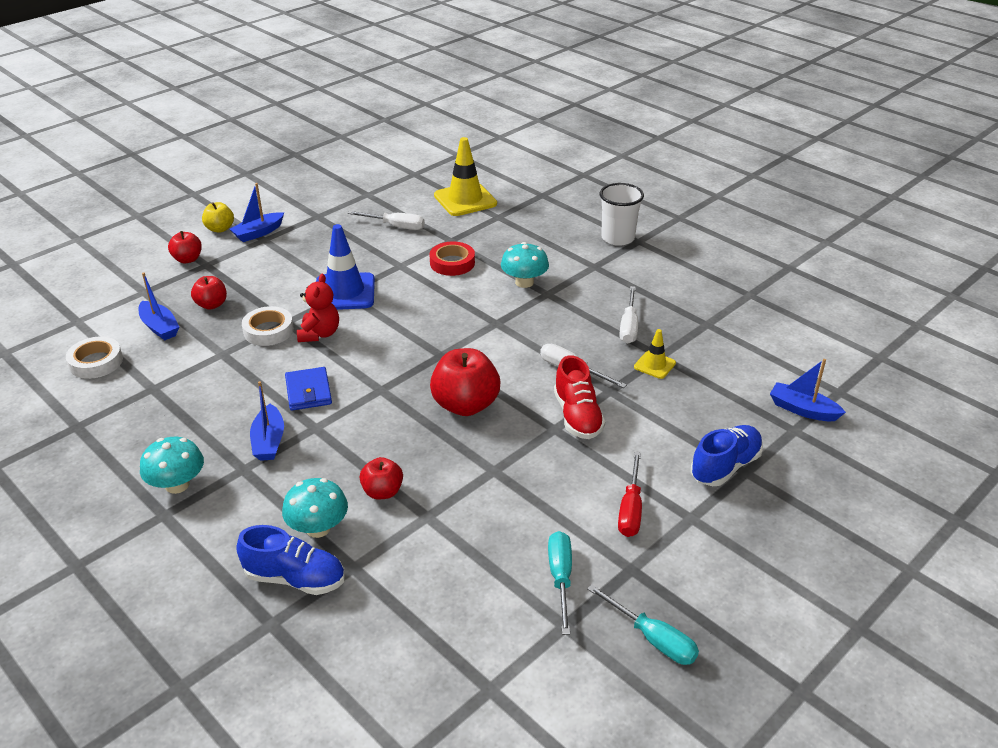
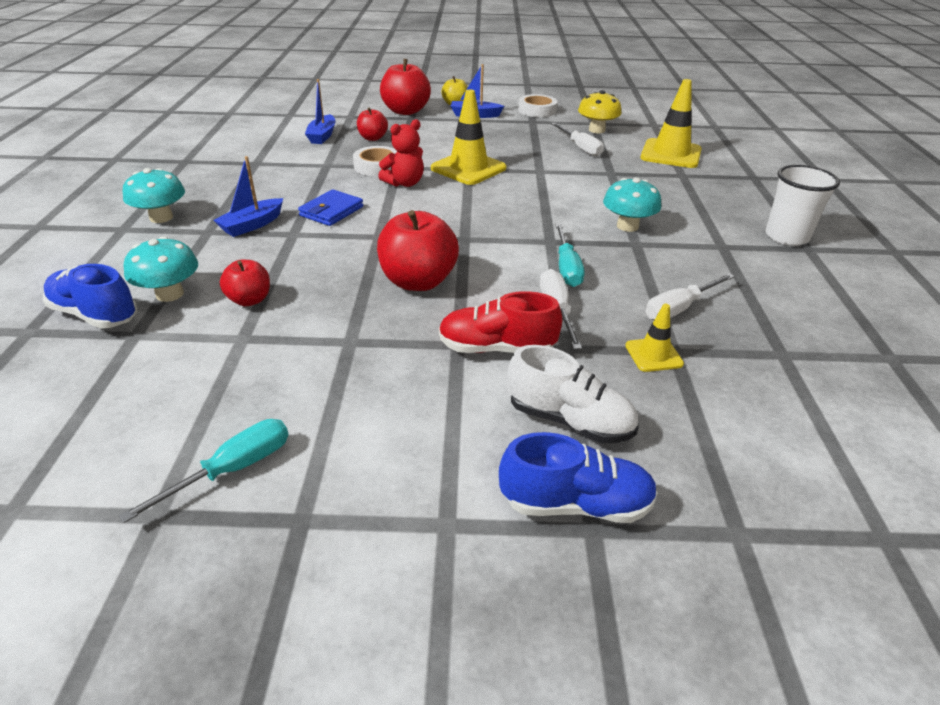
camera: 45 degrees right, 0 degrees up
white tape [66,337,123,379] -> white tape moved to [518,94,558,117]
red apple [168,231,202,263] -> red apple [380,59,431,115], size x1.77
blue shoe [236,525,345,595] -> blue shoe turned 150 degrees clockwise [43,264,138,329]
blue traffic cone [316,224,375,310] -> yellow traffic cone [431,90,506,185]
red tape [430,242,475,276] -> none
red shoe [554,356,605,439] -> red shoe turned 60 degrees clockwise [439,291,562,353]
turquoise screwdriver [587,584,699,665] -> turquoise screwdriver moved to [555,224,585,287]
red screwdriver [618,452,642,537] -> none
blue boat [770,359,846,421] -> none
none -> white shoe [507,345,638,443]
none -> yellow mushroom [578,90,622,133]

